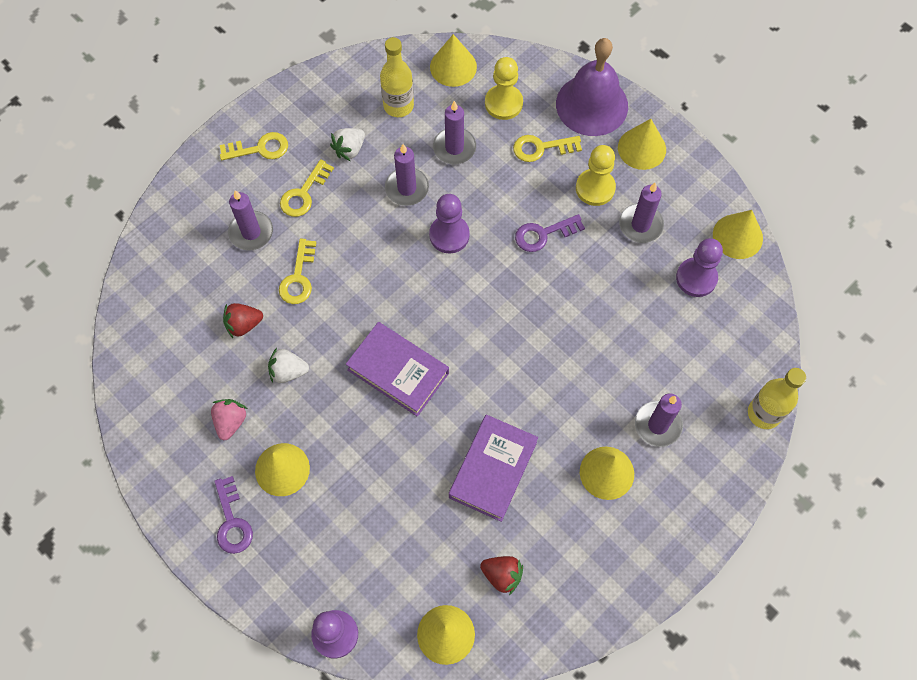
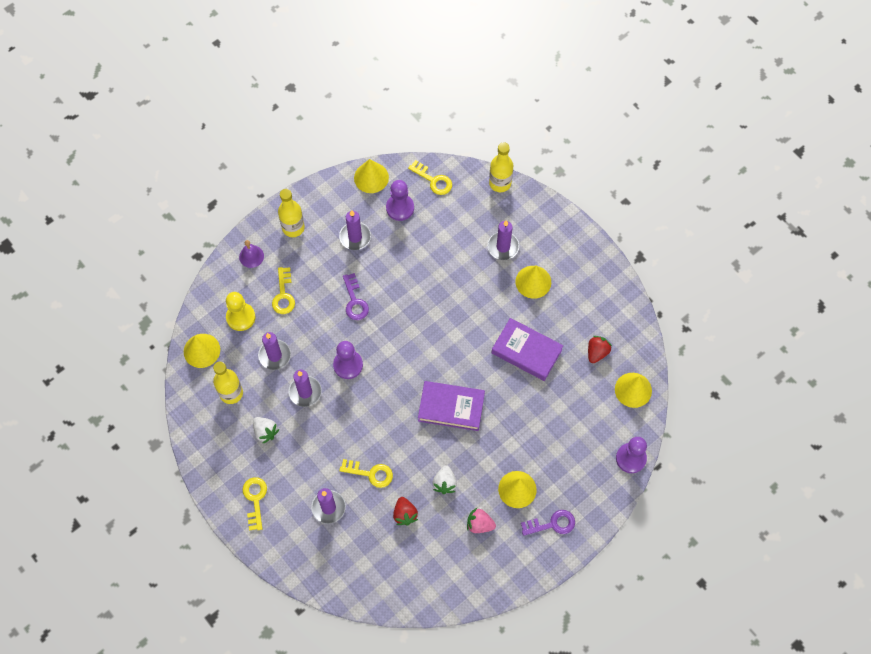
camera: 85 degrees left, 0 degrees up
yellow key [280,159,334,217] -> yellow key moved to [408,160,452,195]
purple book [346,322,449,417] -> purple book turned 60 degrees clockwise [418,381,485,431]
purple bell [556,38,628,136] -> purple bell [239,240,264,268], size x0.46
yellow pawn [576,145,616,206] -> none
yellow cone [618,119,666,170] -> yellow bottle [278,189,305,237]

